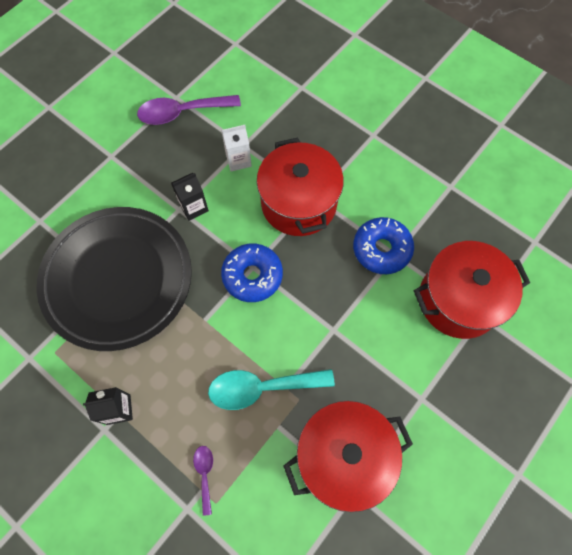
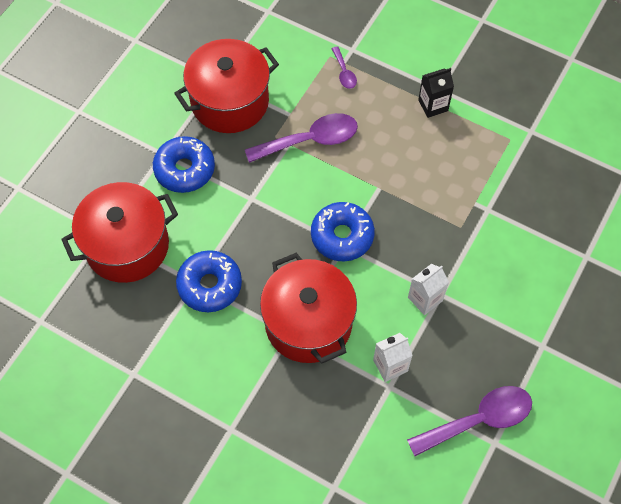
camera: 170 degrees right, 5 degrees down
black plate [36,207,192,351] -> none
black carton [171,173,209,221] -> white carton [408,264,449,315]
turquoise spoon [208,369,335,410] -> purple spoon [245,113,358,163]
none -> blue donut [153,136,215,193]

